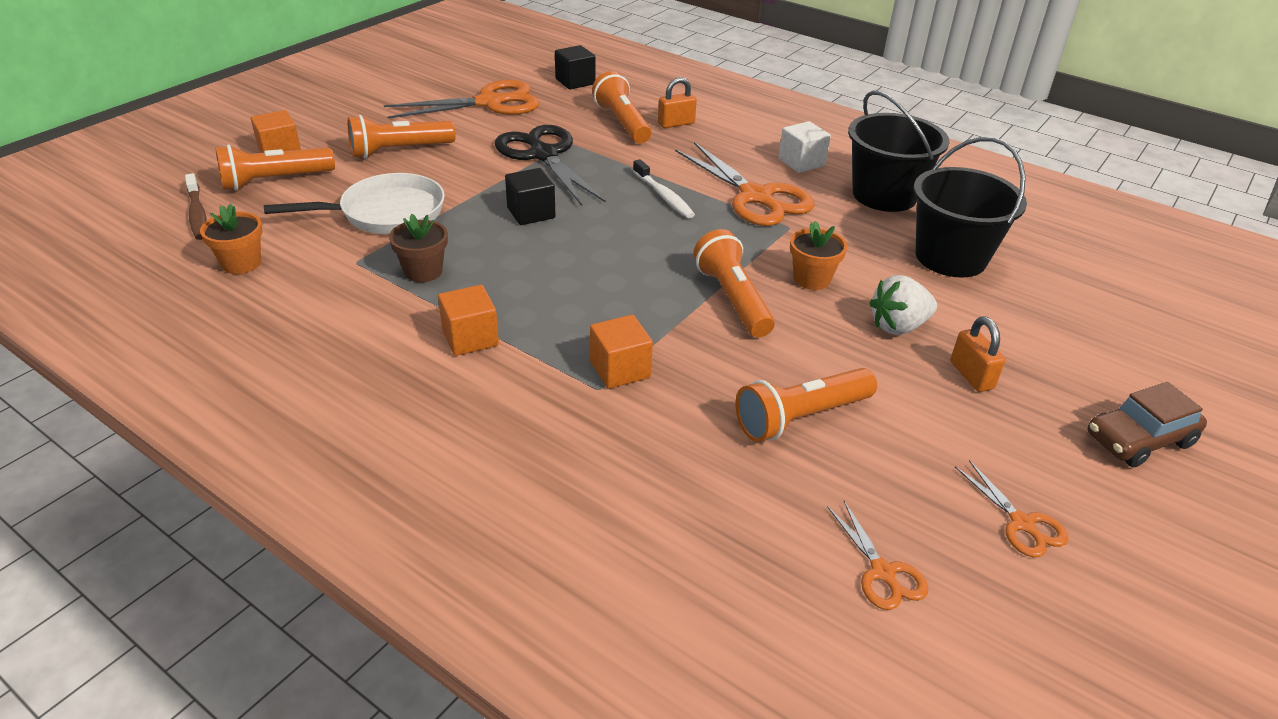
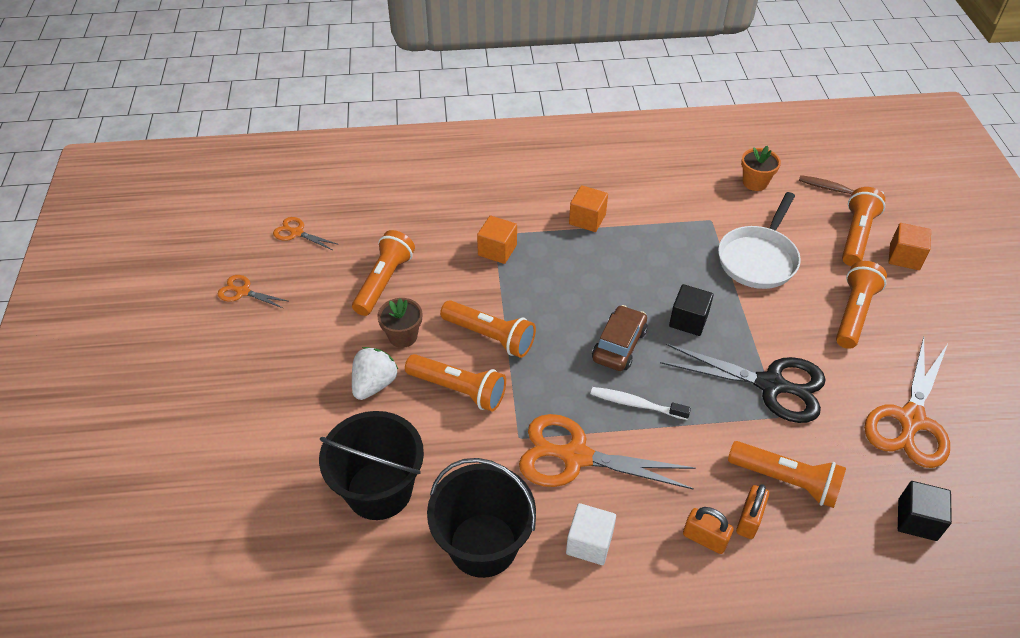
camera: 140 degrees right, 10 degrees up
brown flower pot [389,214,448,282] -> brown flower pot moved to [377,298,422,348]
orange flower pot [790,221,847,290] -> orange flashlight [405,354,506,411]
orange padlock [950,316,1005,392] -> orange padlock moved to [683,507,733,554]
brown car [1088,382,1207,468] -> brown car moved to [592,305,648,371]

